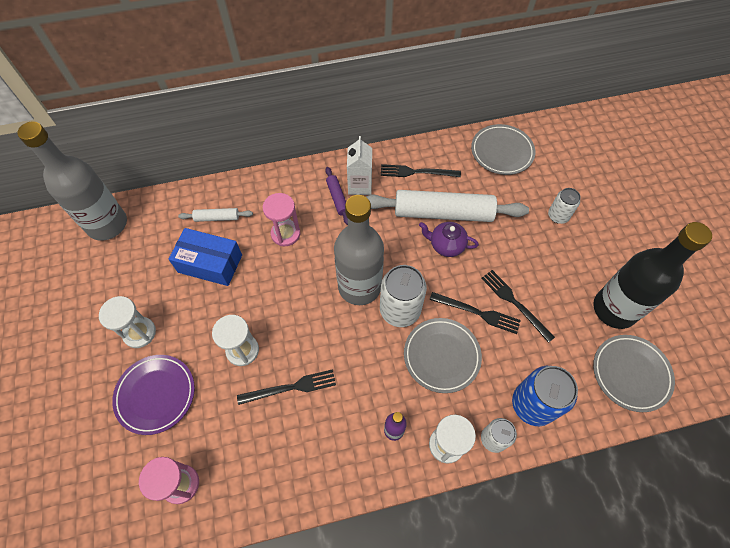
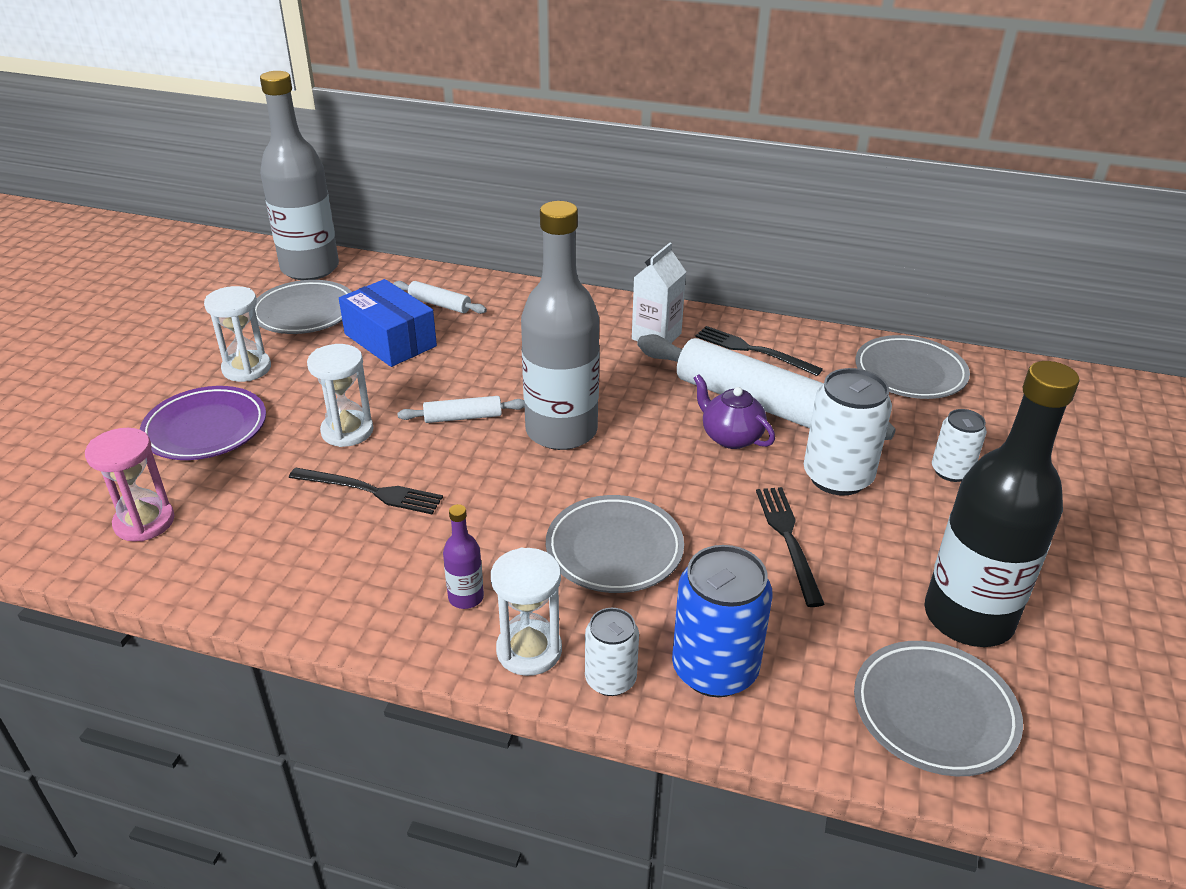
camera: 30 degrees right, 25 degrees down
pink hourglass [263,193,300,246] -> none
purple rolling pin [325,167,348,225] -> none
white can [380,265,427,327] -> white can moved to [804,368,892,496]
black fork [430,292,521,334] -> none
none -> grey plate [255,280,352,334]
none -> white rolling pin [397,396,525,423]

